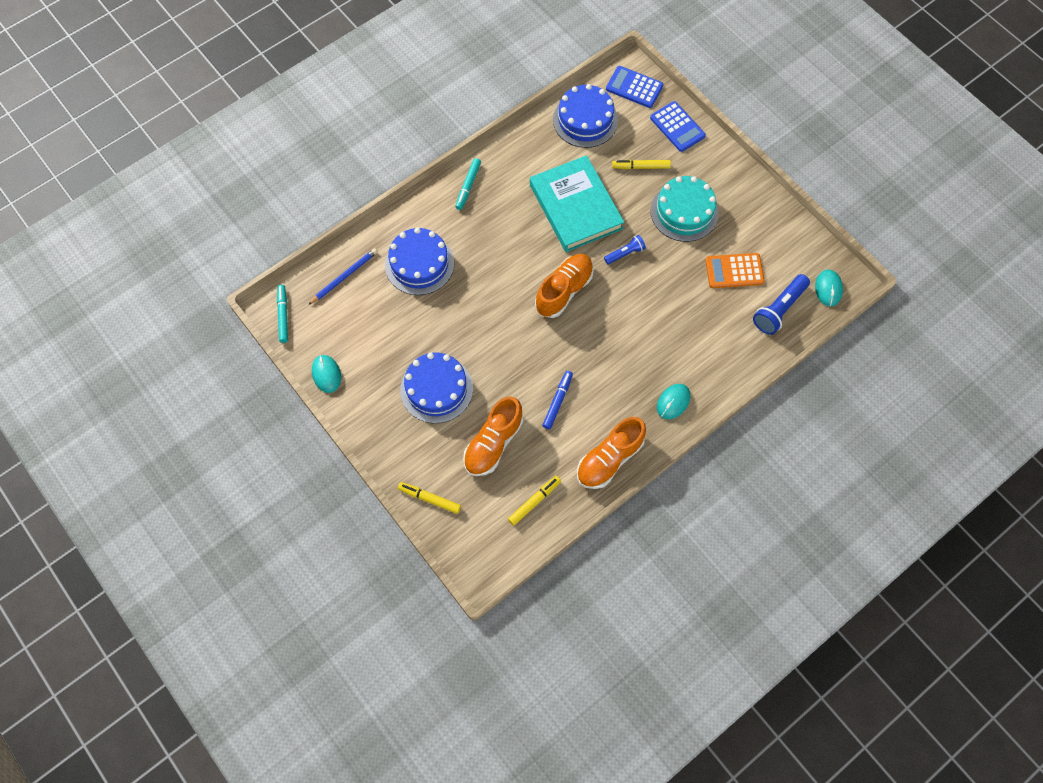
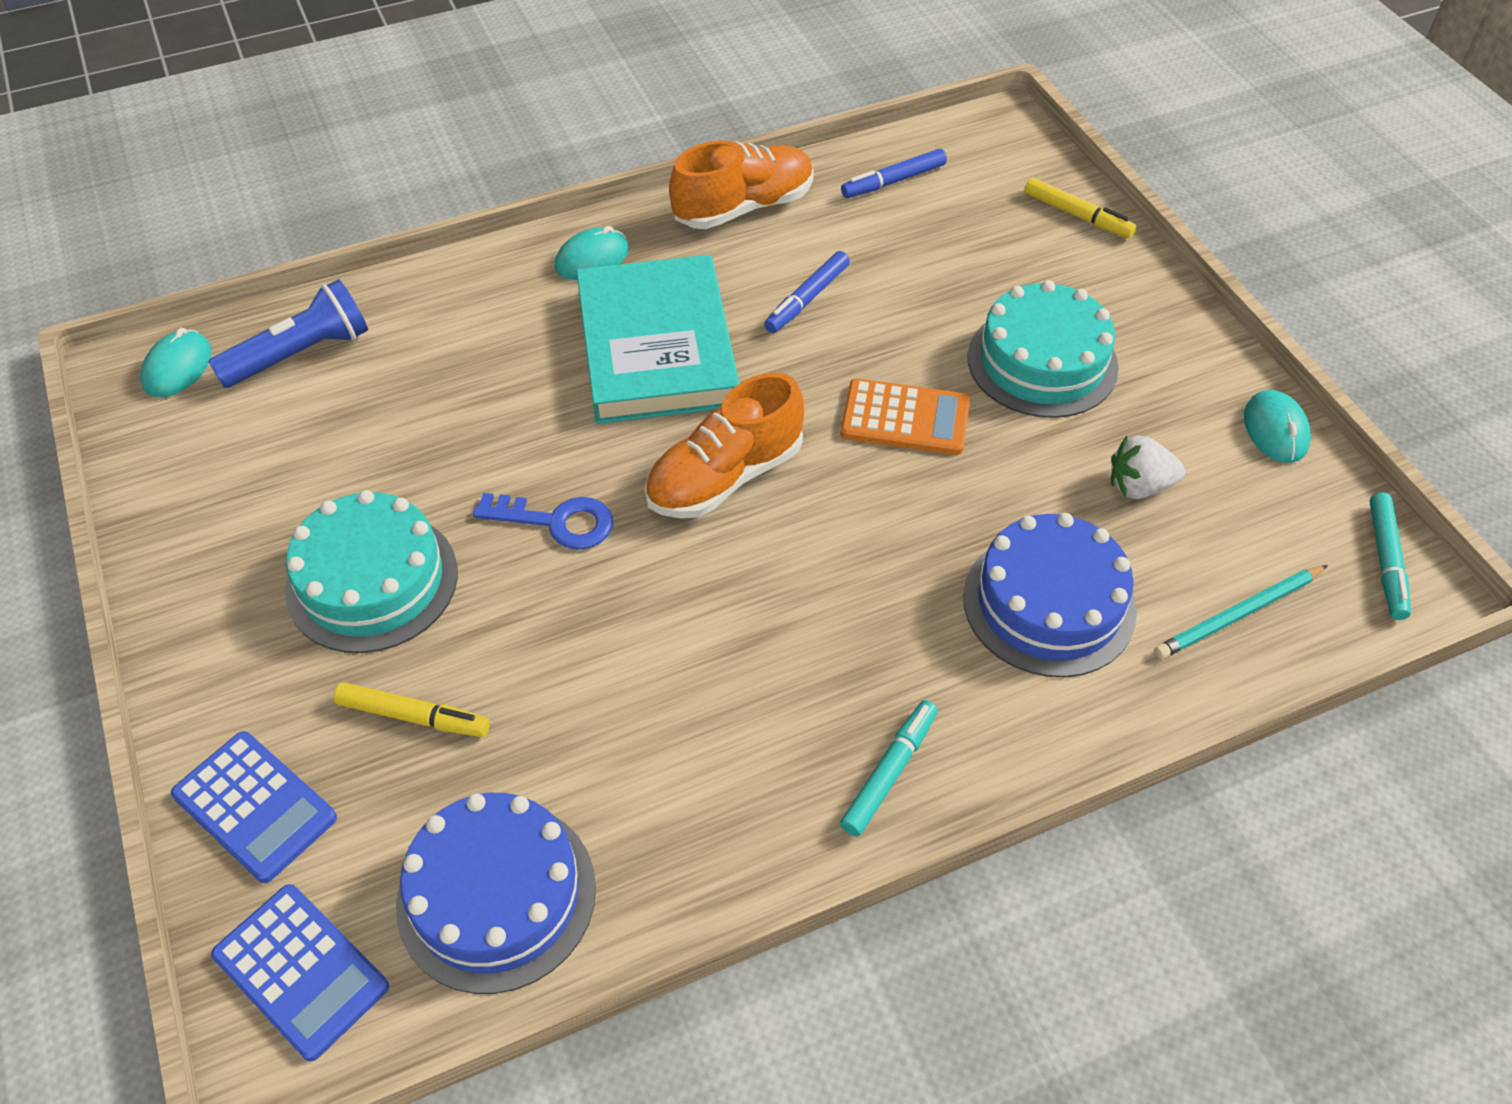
camera: 165 degrees left, 15 degrees down
blue pencil [308,248,378,305] -> turquoise pencil [1154,565,1328,659]
blue cake [400,353,473,423] -> turquoise cake [967,280,1119,418]
orange shoe [463,396,523,476] -> none
yellow marker [508,476,561,525] -> blue marker [841,149,947,198]
turquoise book [530,155,624,252] -> turquoise book moved to [576,255,739,424]
blue flashlight [604,235,646,264] -> blue key [473,493,613,550]
blue calculator [650,101,706,152] -> blue calculator turned 150 degrees clockwise [171,731,337,883]
orange calculator [705,253,765,288] -> orange calculator moved to [840,378,970,455]
none -> white strawberry [1111,436,1185,499]

